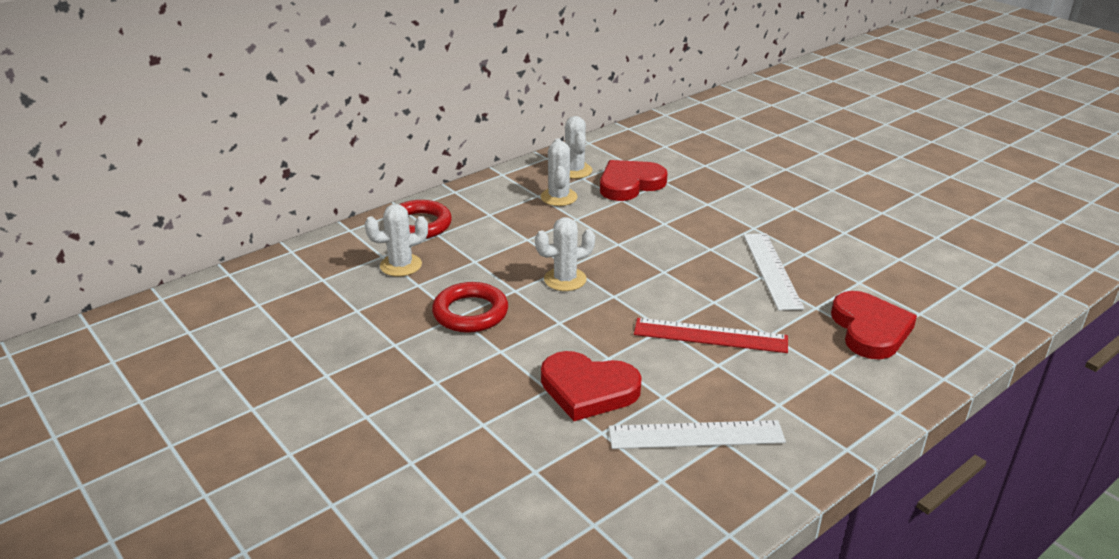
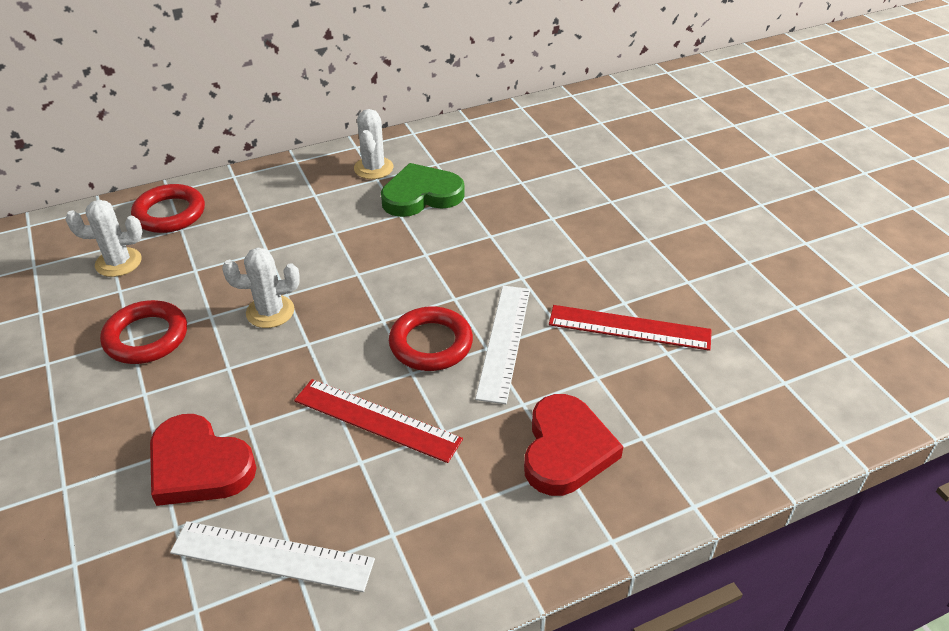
camera: 15 degrees right, 10 degrees up
white cactus [540,138,578,206] -> none
red heart [600,160,668,201] -> green heart [381,163,465,217]
none -> red ring [389,307,473,371]
none -> red ruler [549,305,711,351]

